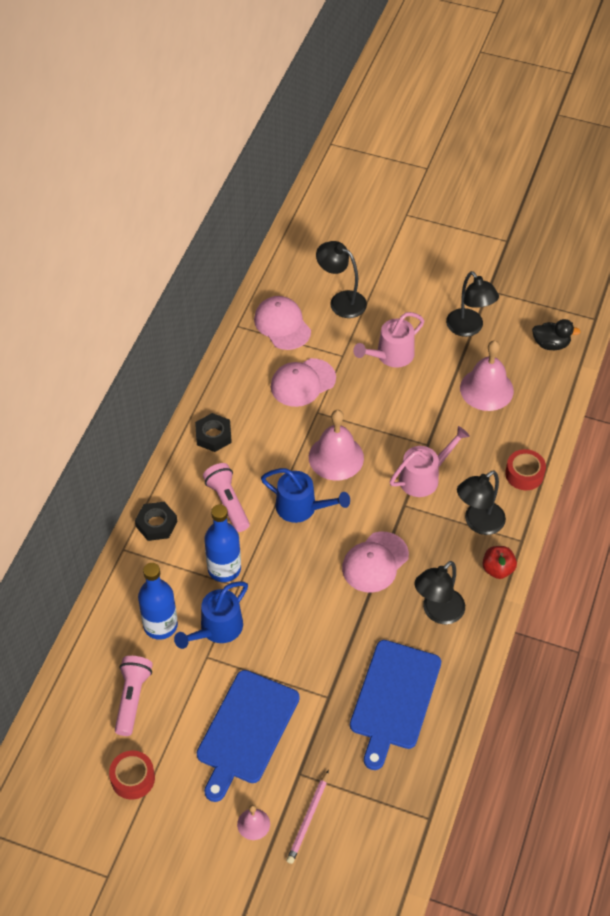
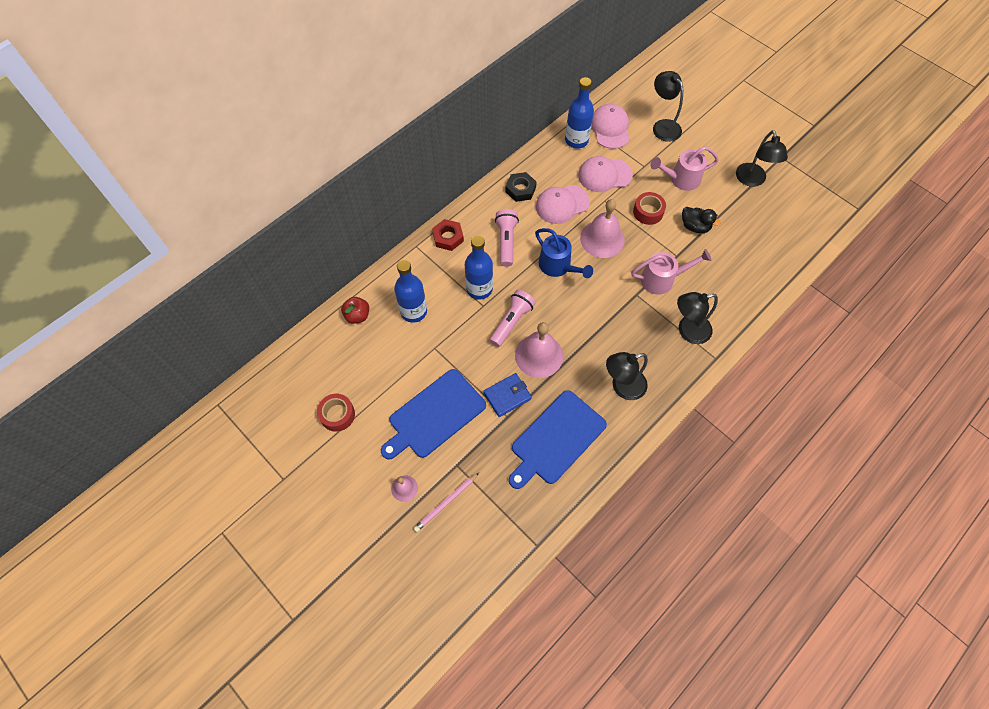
camera: 25 degrees right, 10 degrees up
pink flashlight [115,656,153,736] -> pink flashlight moved to [490,290,536,347]
black nut [135,502,177,541] -> red nut [432,219,464,251]
blue watering can [174,582,248,649] -> none
pink cap [342,532,409,593] -> pink cap moved to [536,185,590,224]
pink bell [460,340,514,411] -> pink bell moved to [515,322,563,378]
red apple [483,546,517,579] -> red apple moved to [341,297,369,324]
red tape [505,449,546,490] -> red tape moved to [633,192,666,225]
black duck [532,319,580,350] -> black duck moved to [682,207,721,233]
none -> blue wallet [483,373,532,417]
none -> blue bottle [565,77,594,148]

